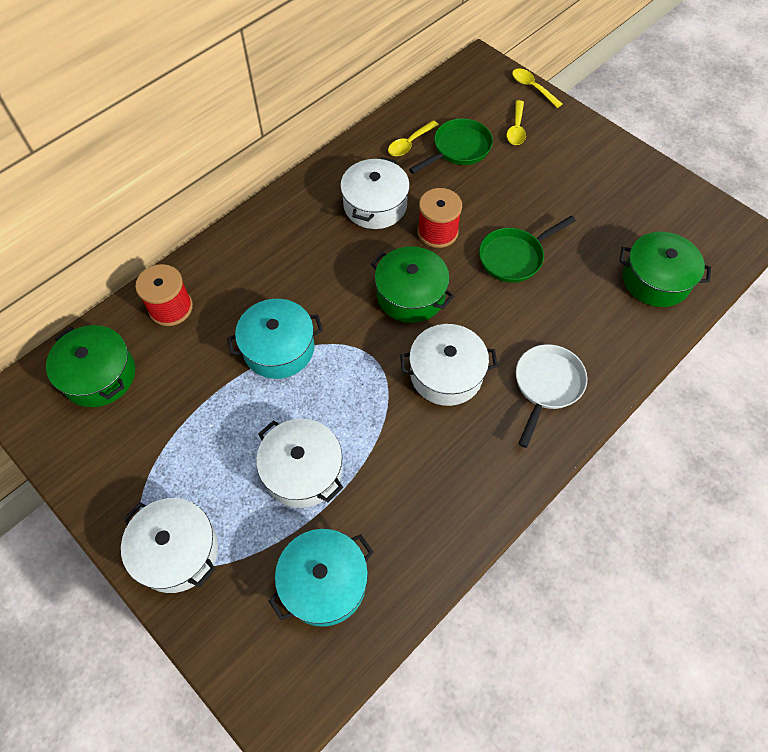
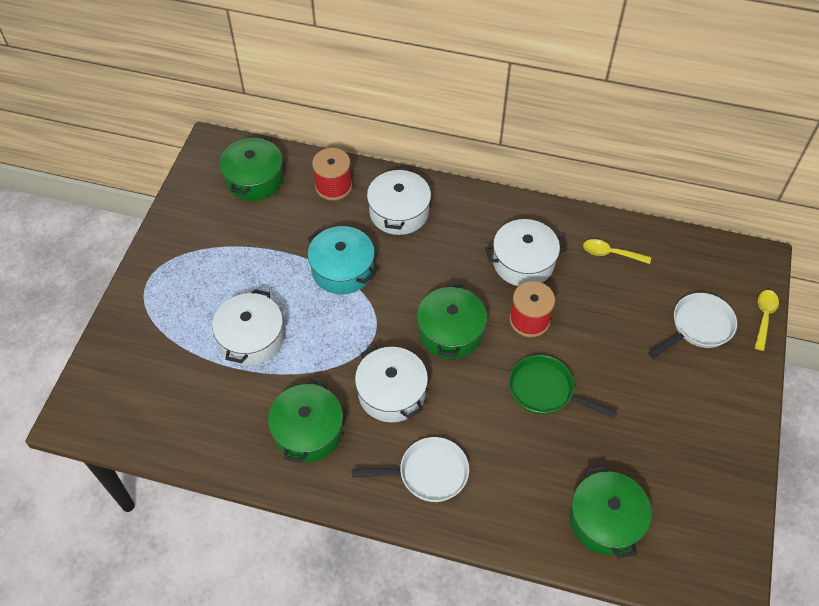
camera: 60 degrees right, 5 degrees down
white pot [121,498,218,593] -> white pot moved to [367,167,431,235]
turquoise pot [269,529,373,627] -> none
green pan [409,118,493,174] -> none
yellow spoon [507,100,526,145] -> white pan [649,293,737,358]
none -> green pot [268,379,343,463]

